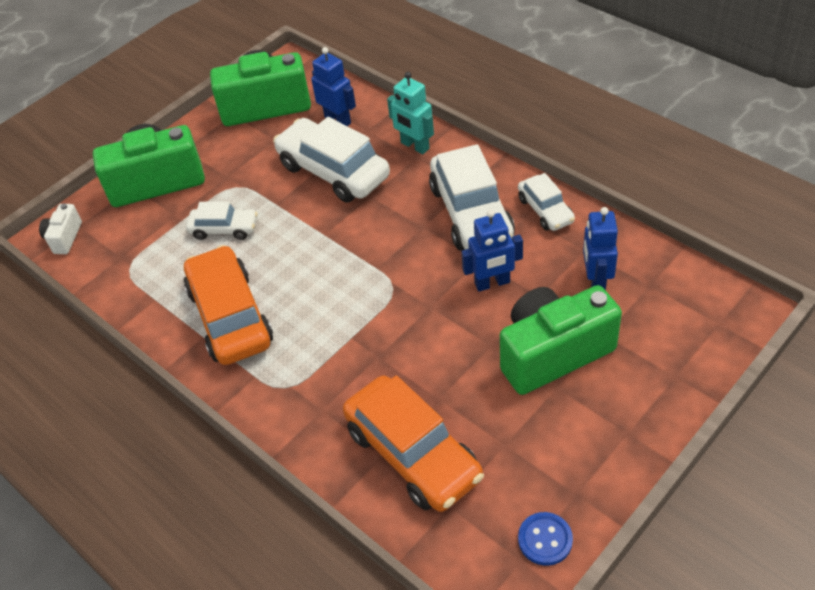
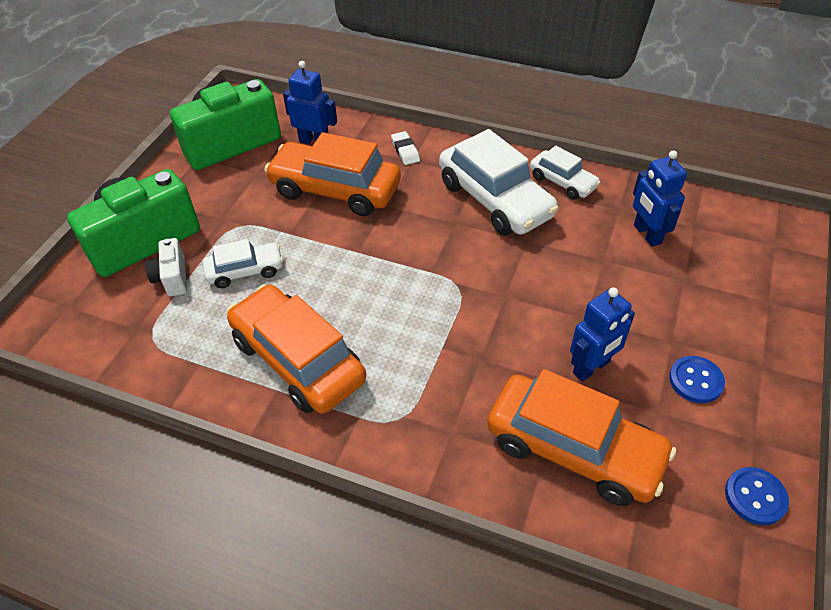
camera: 25 degrees left, 0 degrees up
white camera [39,203,82,254] -> white camera moved to [145,238,187,297]
white car [273,117,390,203] -> orange car [264,132,401,216]
turquoise robot [387,72,434,154] -> white eraser [391,131,420,165]
blue robot [461,210,523,292] -> blue robot moved to [570,287,635,382]
green camera [500,285,622,395] -> none
none -> blue button [669,356,725,403]

